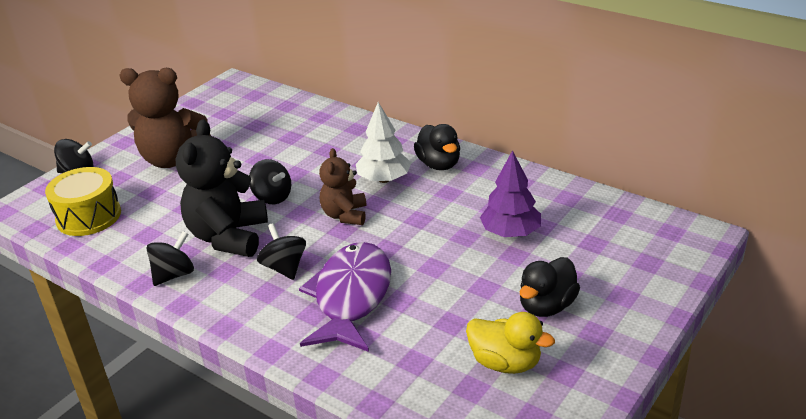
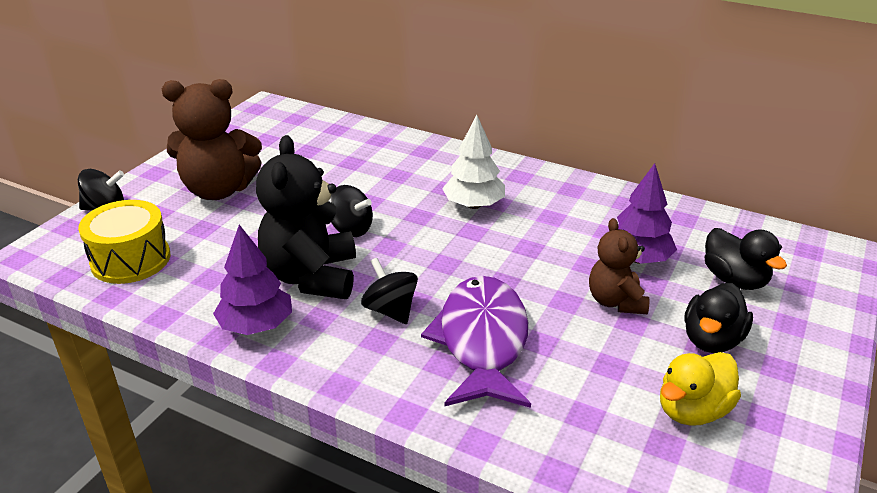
camera: 10 degrees left, 0 degrees up
black spinning top [146,231,194,286] -> purple tree [213,225,292,335]
brown teddy bear [319,148,366,225] -> brown teddy bear moved to [589,218,650,314]
black duck [414,124,460,170] -> black duck moved to [705,228,787,290]
yellow duck [466,312,555,374] -> yellow duck turned 120 degrees clockwise [660,352,741,426]

